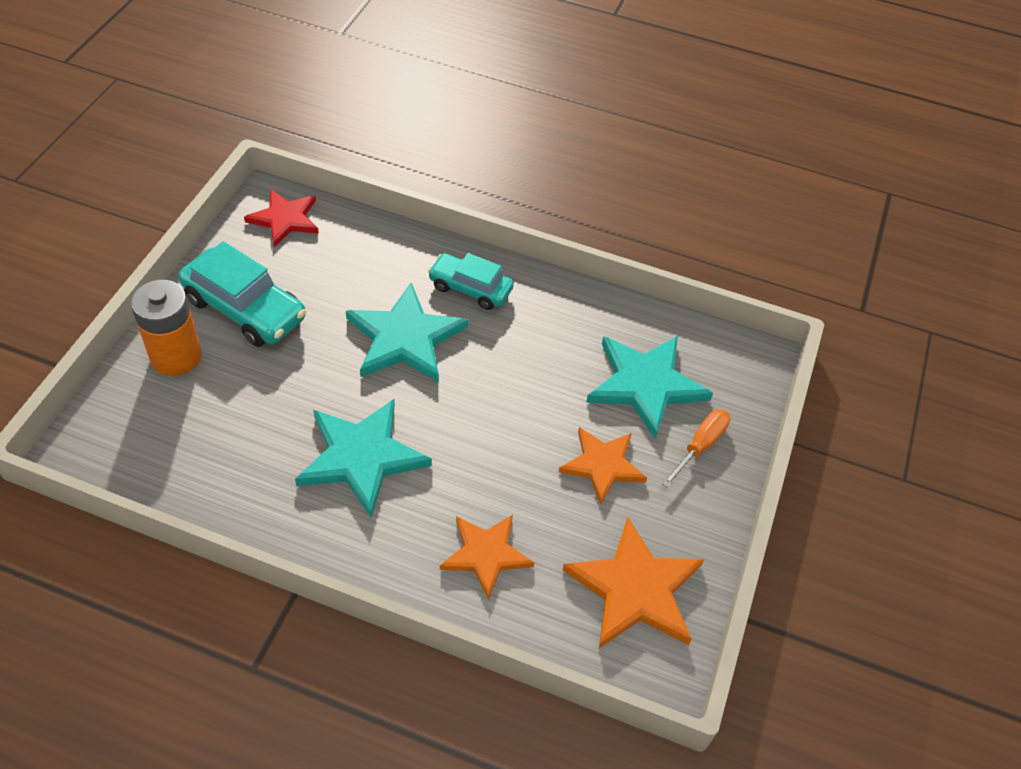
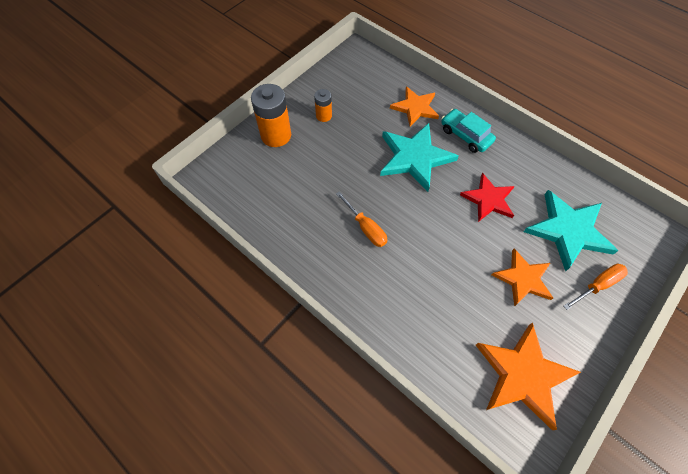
camera: 25 degrees right, 10 degrees up
turquoise car [178,241,306,347] -> orange battery [314,89,332,122]
red star [244,189,319,247] -> red star moved to [460,173,515,222]
turquoise star [295,399,432,518] -> orange screwdriver [336,191,387,247]
orange star [440,515,534,600] -> orange star moved to [390,87,439,127]

